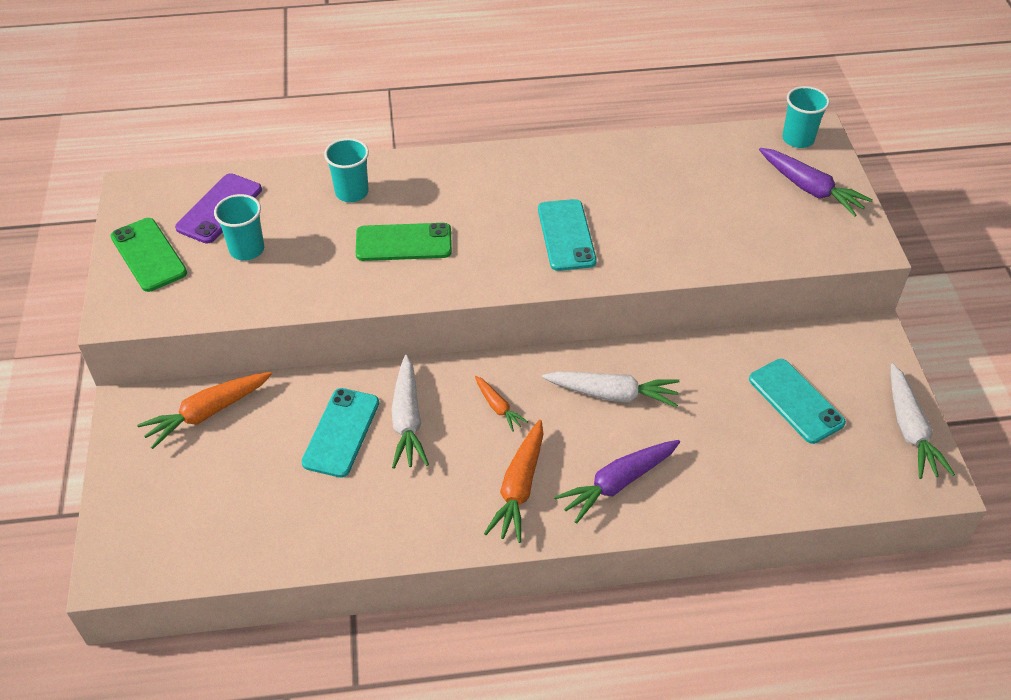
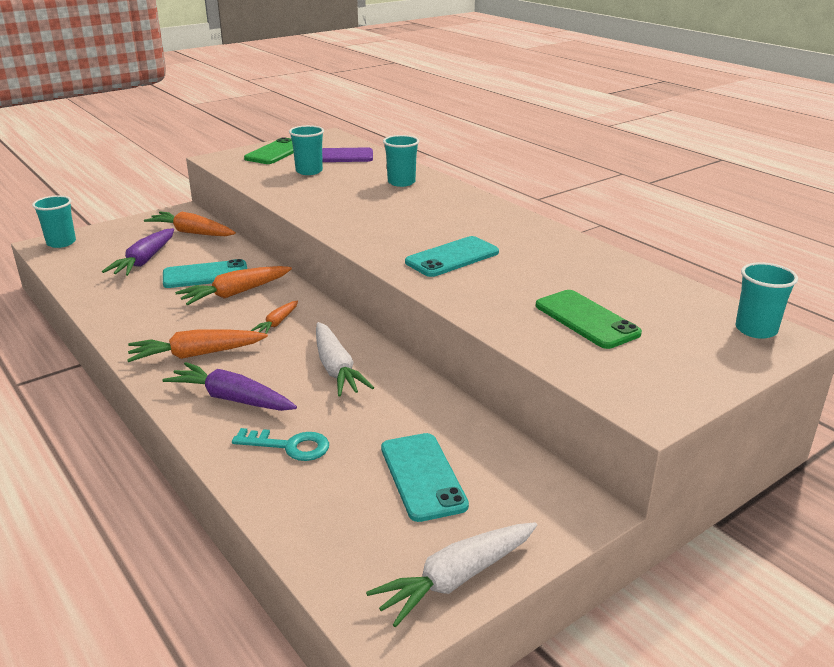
camera: 60 degrees right, 20 degrees down
green phone [356,223,452,261] -> green phone moved to [536,290,642,349]
white carrot [391,355,429,469] -> orange carrot [175,266,292,305]
turquoise phone [749,359,846,444] -> turquoise phone turned 45 degrees counterclockwise [381,433,469,522]
purple carrot [759,148,873,217] -> purple carrot moved to [102,228,174,276]
none -> turquoise cup [32,196,76,248]
none -> turquoise key [232,428,329,461]

